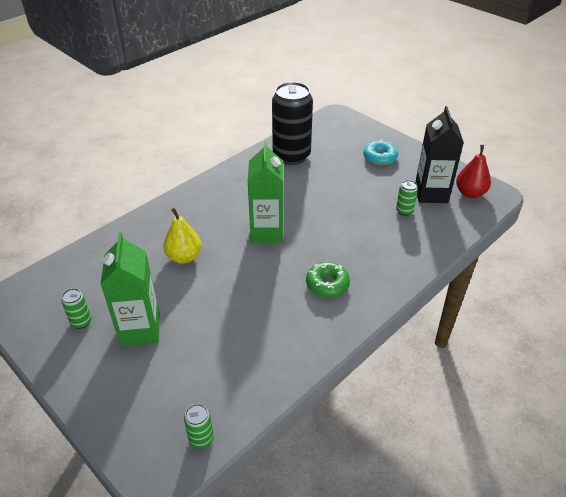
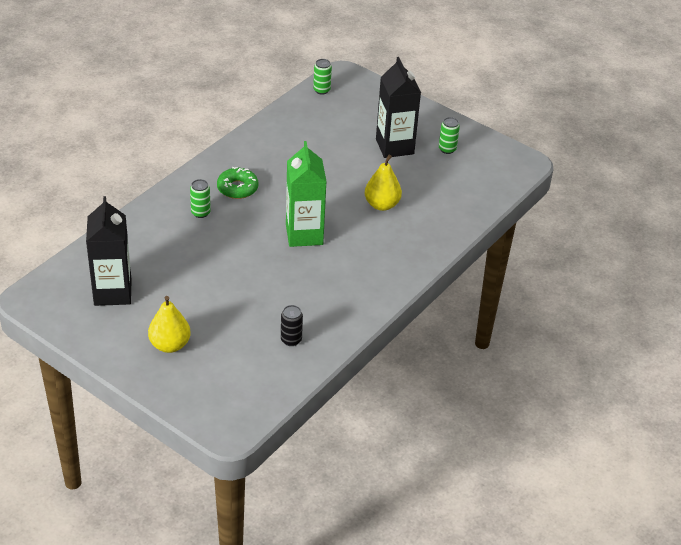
camera: 170 degrees right, 0 degrees up
green carton [101,232,160,346] -> black carton [376,57,421,158]
black can [272,82,313,165] -> black can [281,305,303,346], size x0.41
turquoise donut [363,140,398,165] -> yellow pear [148,296,191,353]
green can [396,180,418,216] -> green can moved to [190,179,211,218]
red pear [456,145,491,198] -> none

